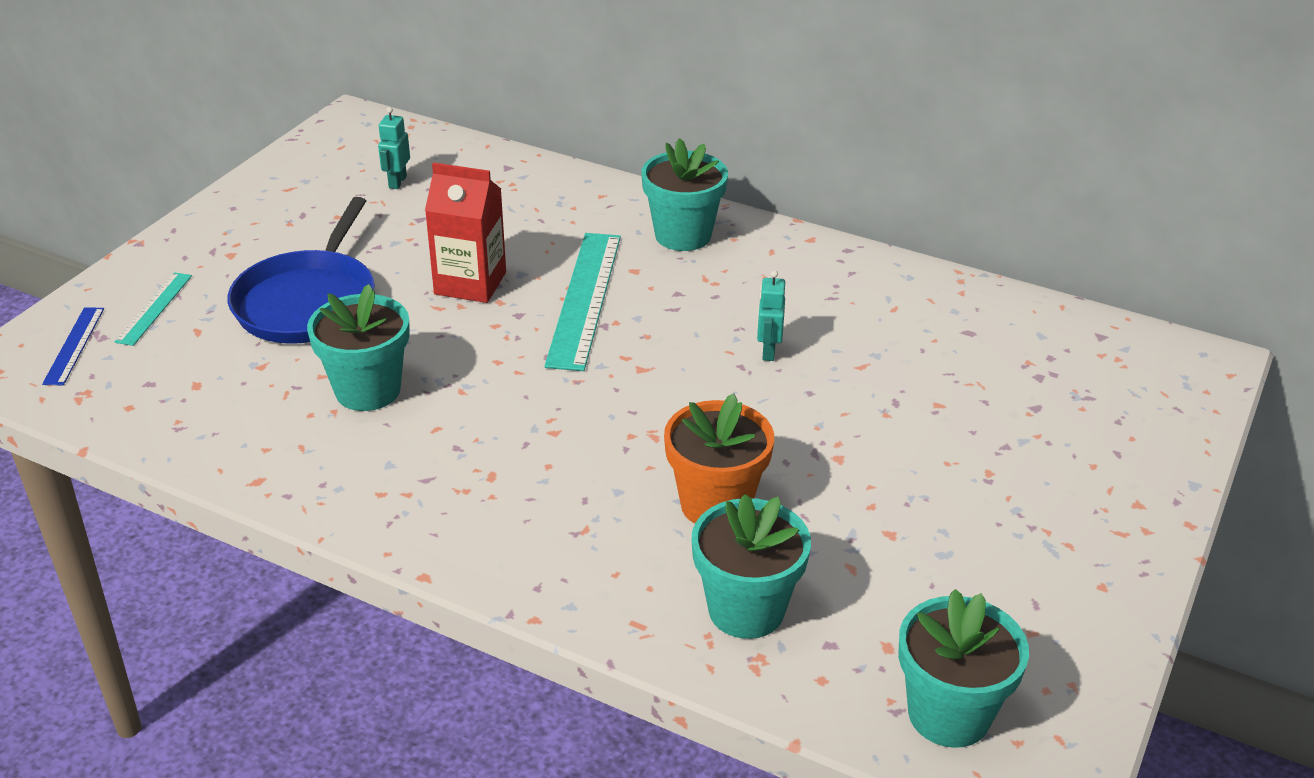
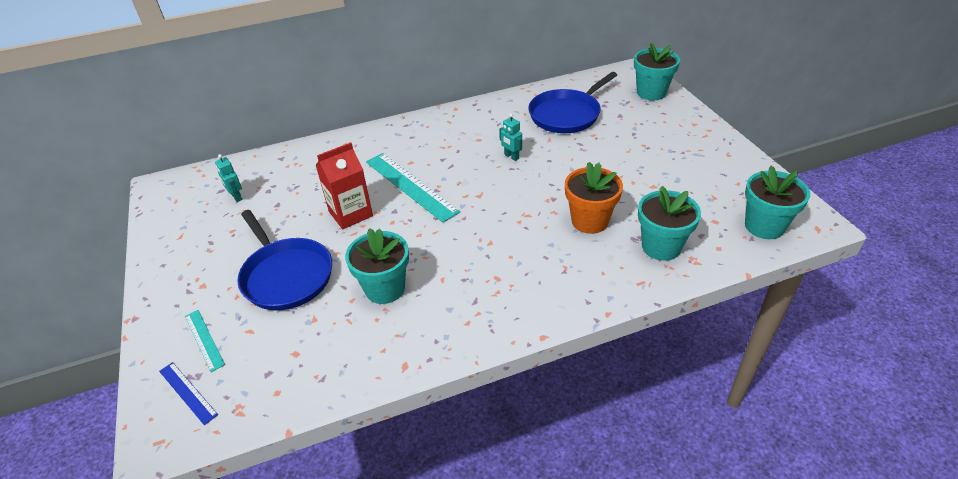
camera: 45 degrees left, 5 degrees up
turquoise flower pot [641,138,728,251] -> turquoise flower pot moved to [634,43,680,100]
none -> blue pan [528,72,617,133]

